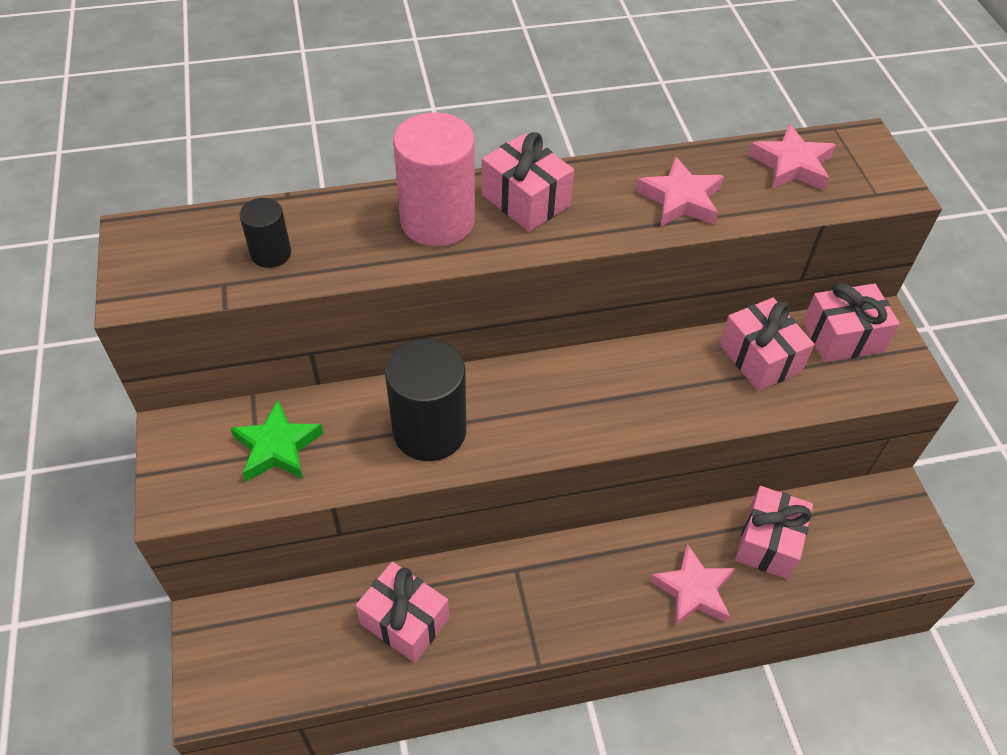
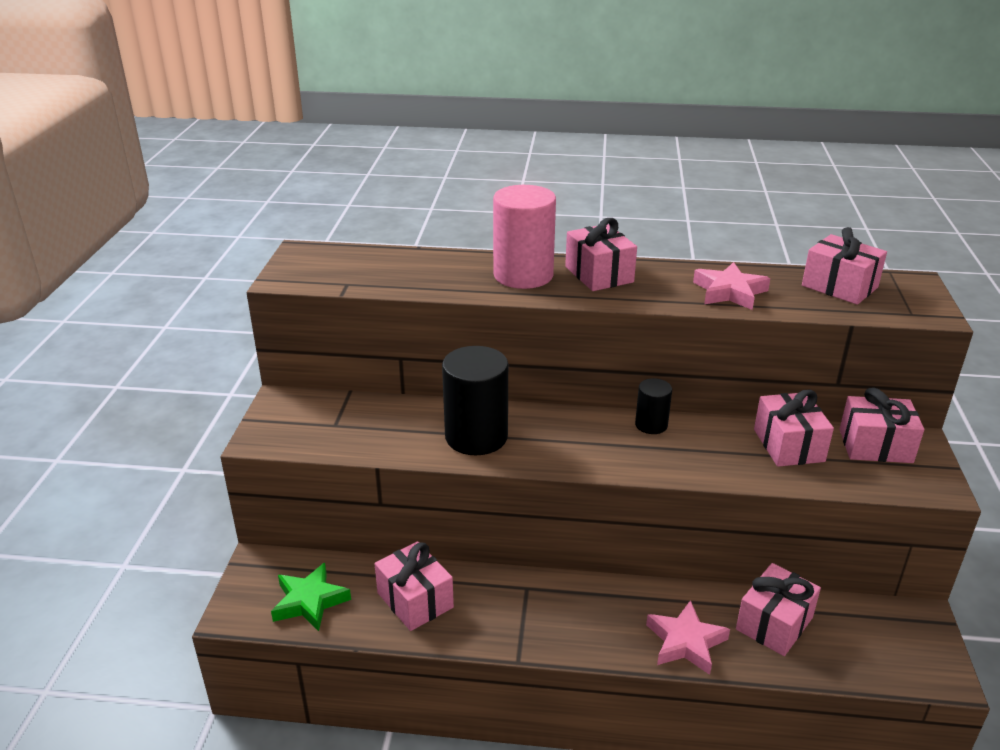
camera: 20 degrees right, 20 degrees down
green star [230,400,323,482] -> green star moved to [271,563,351,631]
black cylinder [240,198,291,268] -> black cylinder moved to [635,378,672,434]
pink star [749,124,836,190] -> pink gift [802,227,887,305]

